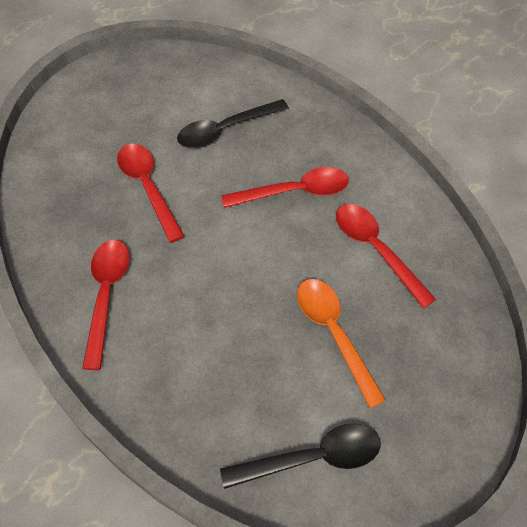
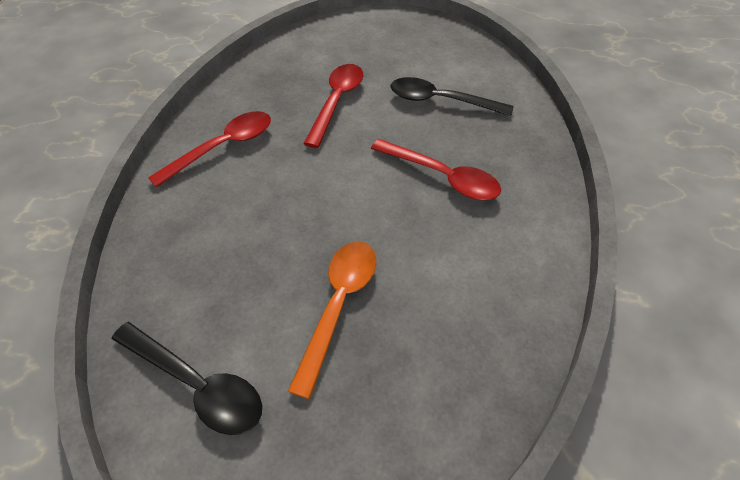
camera: 45 degrees right, 5 degrees down
red spoon [336,204,436,308] -> none

